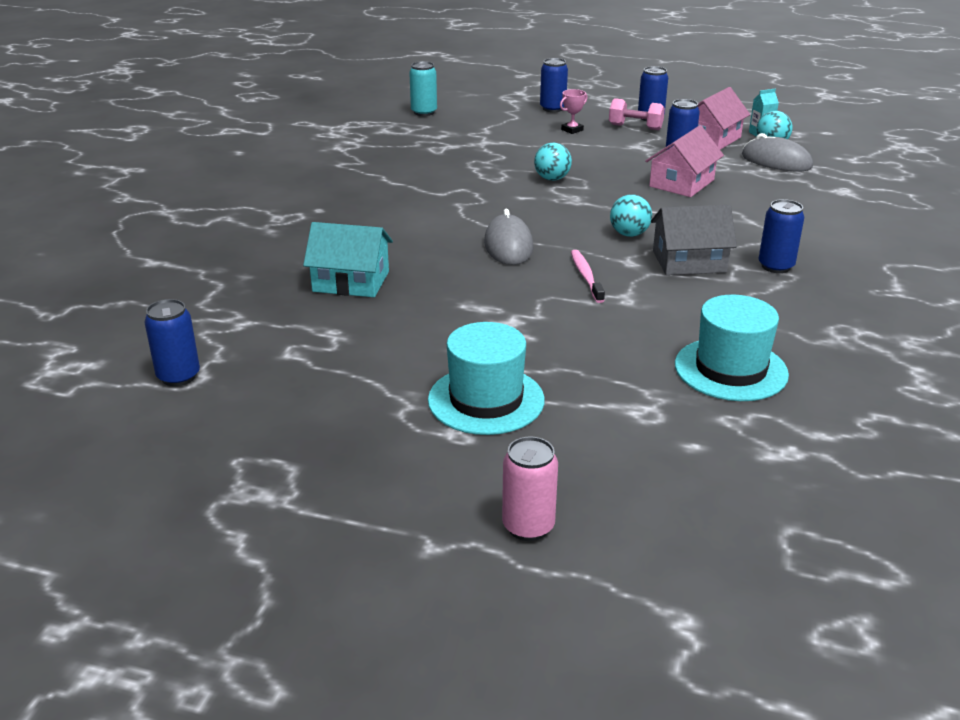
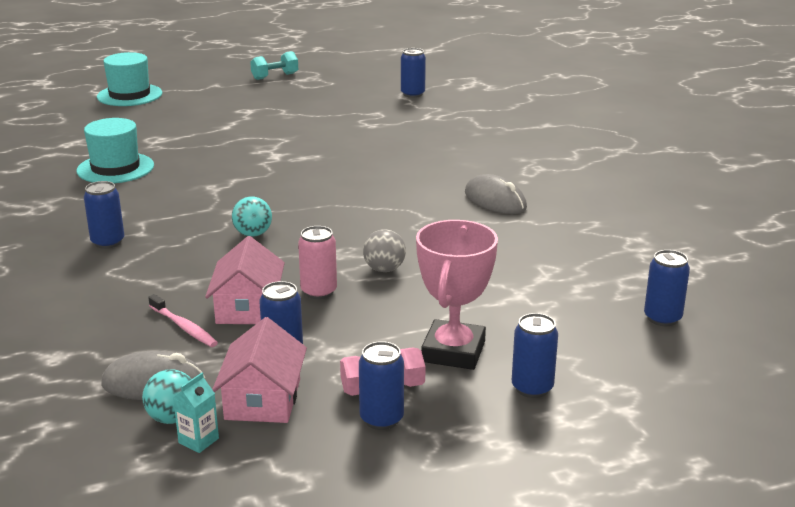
camera: 145 degrees right, 5 degrees down
turquoise house [303,222,393,297] -> none
turquoise can [409,61,437,116] -> blue can [644,250,690,326]
turquoise hat [428,322,545,435] -> turquoise hat moved to [97,52,162,106]
grey mouse [484,209,534,265] -> grey mouse moved to [465,174,527,214]
pink can [502,437,558,541] -> pink can moved to [298,226,337,299]
turquoise ball [534,142,572,181] -> grey ball [363,229,406,272]
pink trophy [560,89,587,134] -> pink trophy [416,220,498,370], size x2.32
pink toothbrush [571,250,605,303] -> pink toothbrush moved to [148,294,218,347]
grey house [651,205,737,275] -> none
none -> turquoise dumbbell [250,51,298,80]

